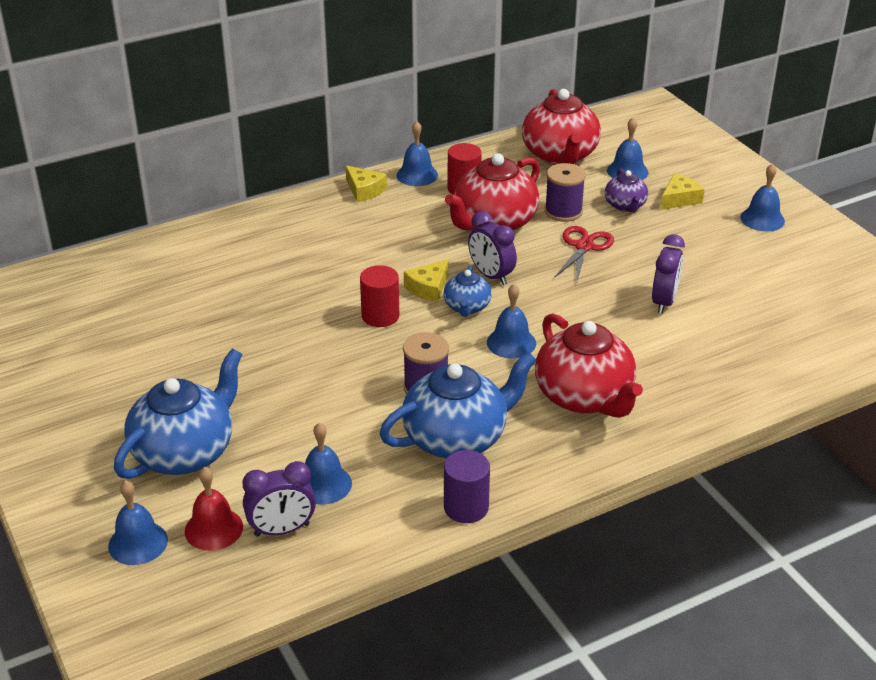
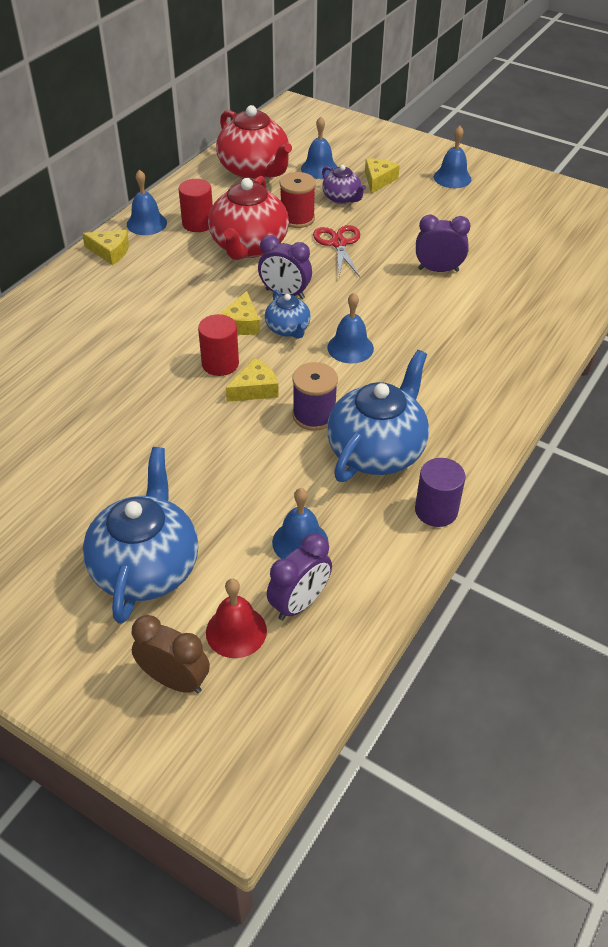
camera: 30 degrees left, 10 degrees up
blue bell [108,480,168,565] -> brown clock [132,615,210,693]
red teapot [535,313,643,418] -> none
purple spool [545,163,586,222] -> red spool [280,172,316,228]
purple clock [652,234,685,314] -> purple clock turned 75 degrees counterclockwise [416,215,471,272]
none -> yellow cheese [226,358,279,402]

